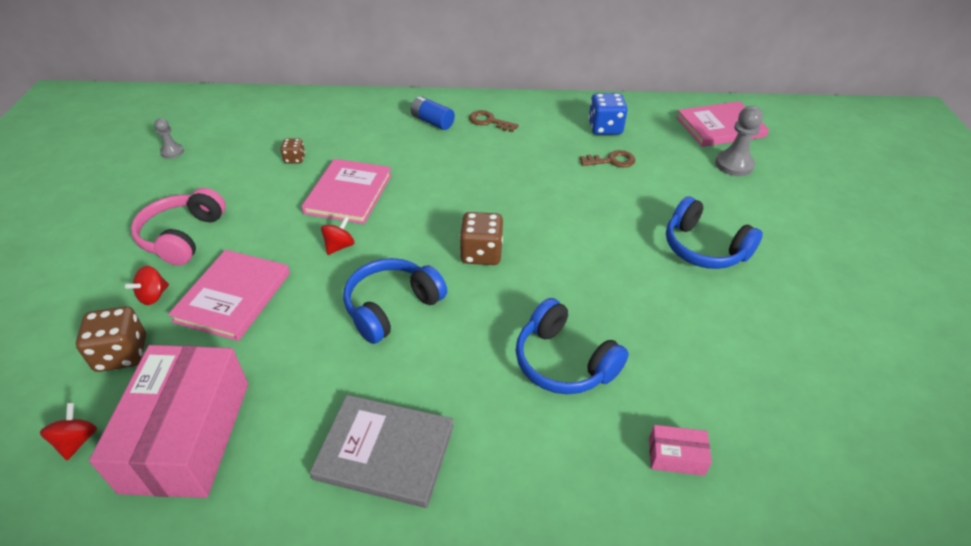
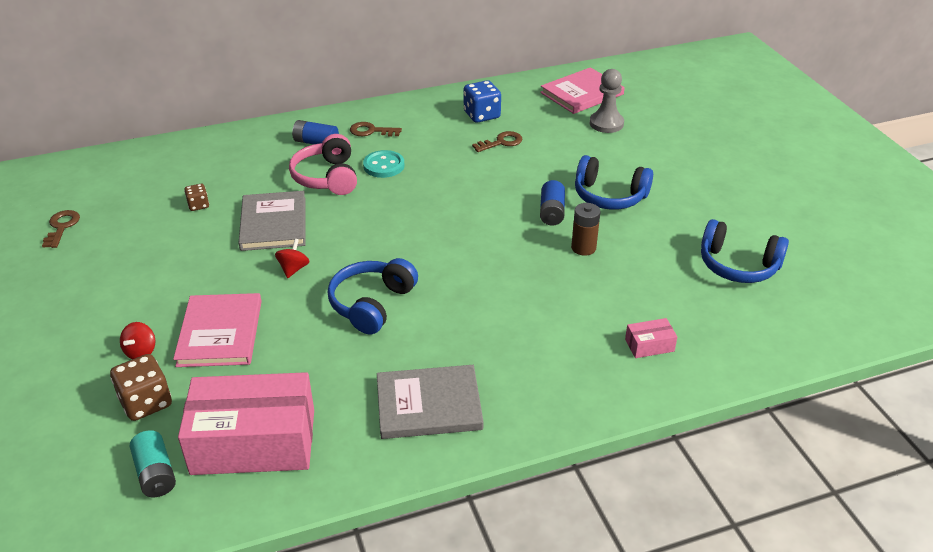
camera: 20 degrees left, 5 degrees down
red spinning top [40,403,97,460] -> turquoise battery [130,430,176,497]
pink box [89,345,248,498] -> pink box turned 75 degrees counterclockwise [178,372,314,475]
pink headphones [131,188,226,266] -> pink headphones moved to [289,134,357,195]
grey pawn [154,118,184,159] -> brown key [42,210,80,248]
pink book [301,159,392,224] -> grey book [239,191,305,251]
brown dice [460,212,503,265] -> none
blue headphones [516,298,629,394] -> blue headphones moved to [701,219,789,283]
none -> turquoise button [363,150,405,178]
none -> blue battery [540,180,565,225]
none -> brown battery [571,203,601,256]

